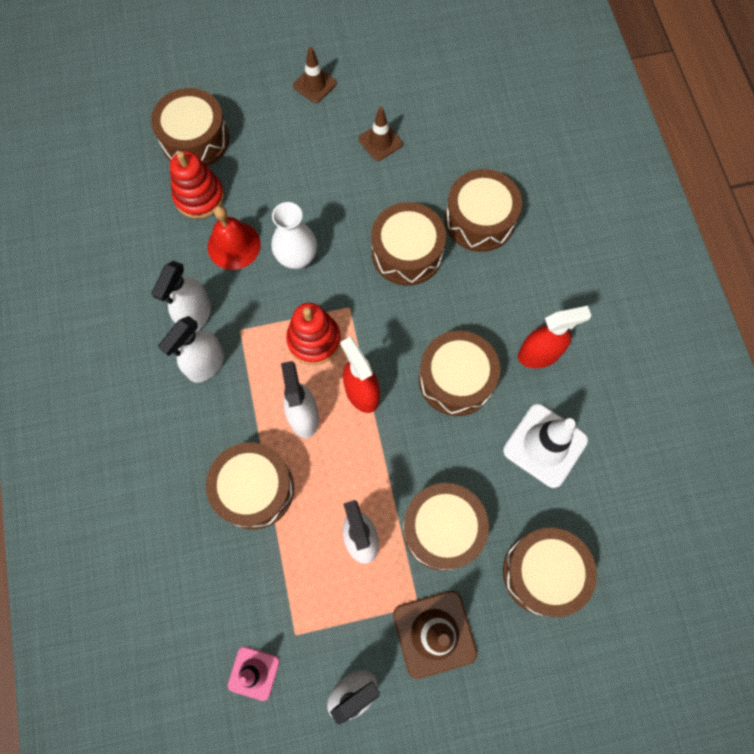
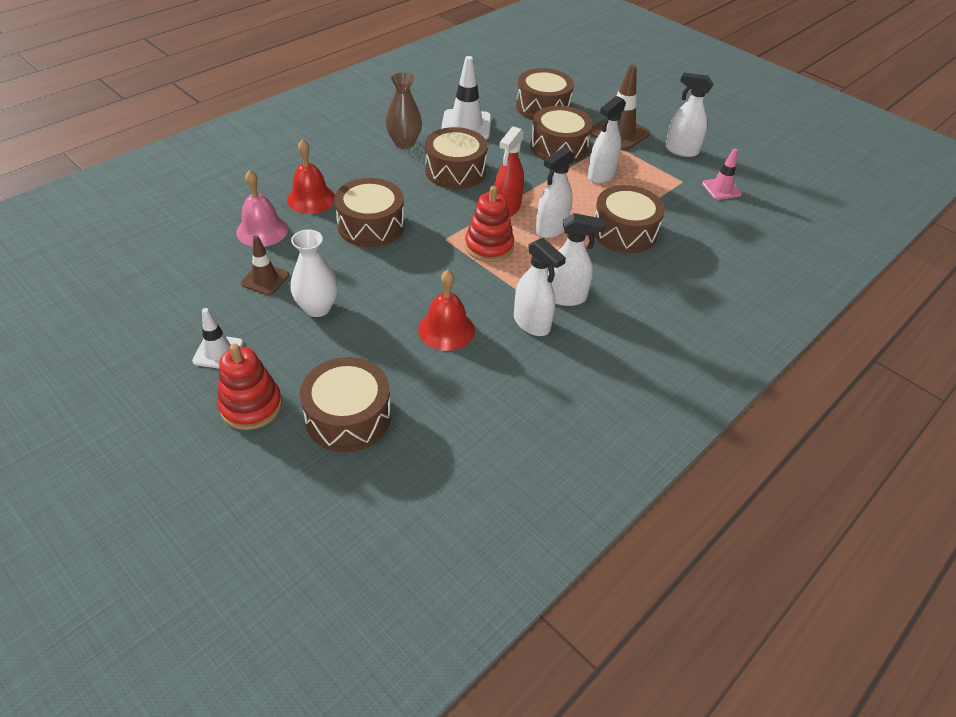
camera: 125 degrees left, 25 degrees down
white spray bottle [151,261,211,331] -> white spray bottle turned 60 degrees clockwise [514,238,566,336]
red stacking toy [170,151,224,219] -> red stacking toy moved to [217,344,282,430]
white vase [272,202,317,269] -> white vase moved to [291,230,338,317]
brown traffic cone [293,47,337,103] -> white traffic cone [192,308,243,369]
brown drum [445,169,522,252] -> red bell [287,139,335,214]
red spray bottle [518,306,591,368] -> brown vase [386,72,422,149]
none -> pink bell [236,170,288,247]

